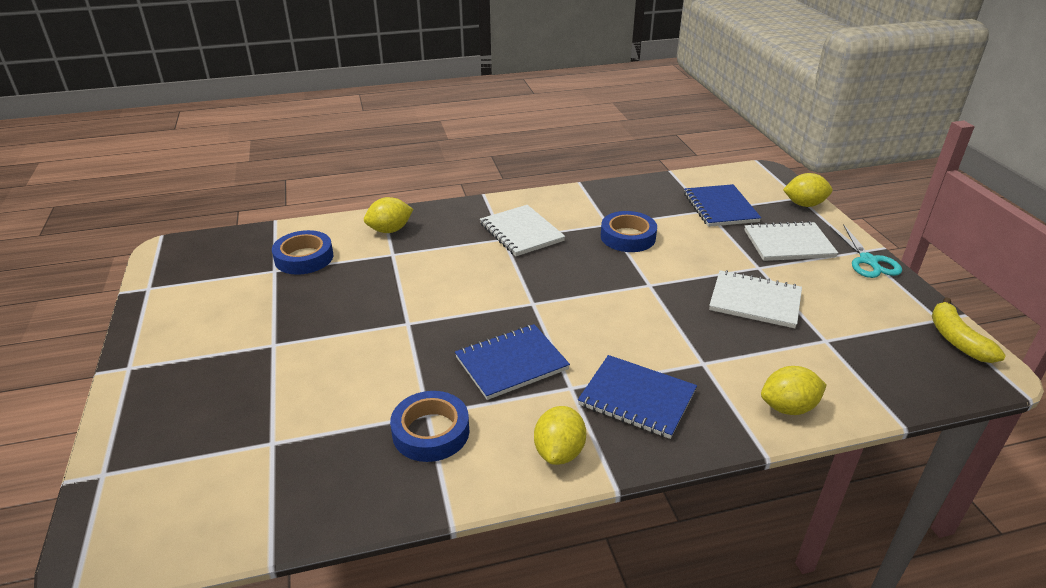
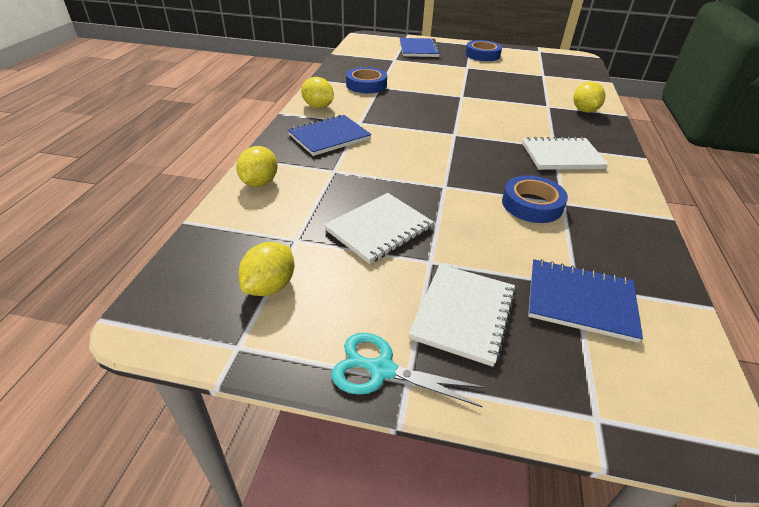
camera: 115 degrees right, 5 degrees up
blue tape [272,230,333,275] -> blue tape moved to [465,40,502,61]
blue notebook [455,324,570,400] -> blue notebook moved to [400,38,441,57]
yellow lemon [783,173,832,207] -> yellow lemon moved to [238,242,294,296]
yellow banana [932,297,1006,363] -> none

